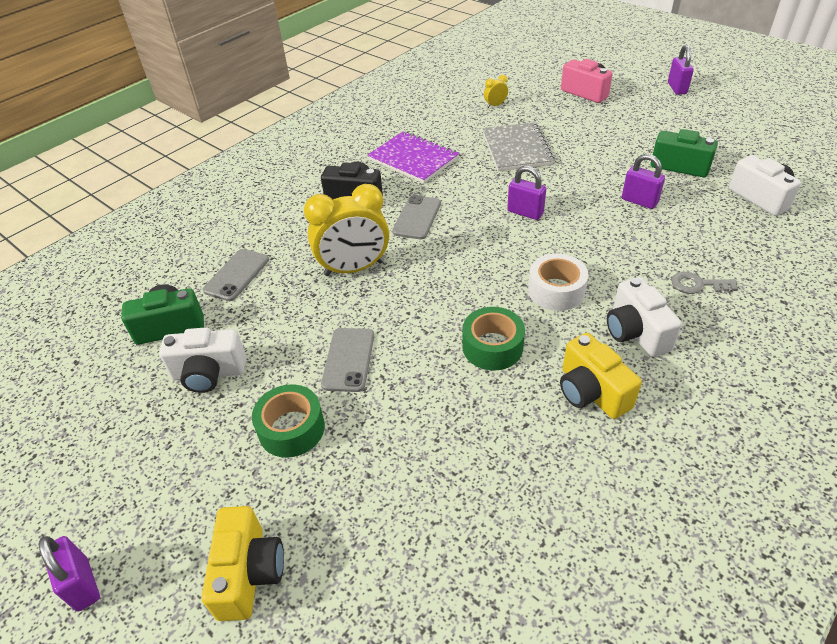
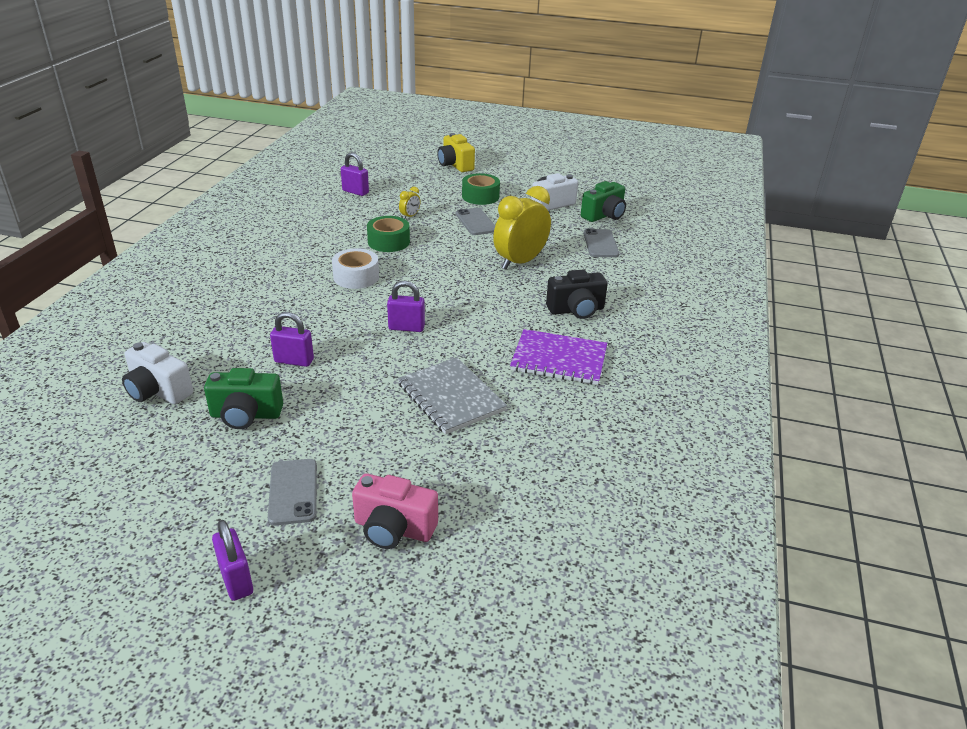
camera: 150 degrees right, 10 degrees down
purple padlock [38,536,100,612] -> purple padlock moved to [341,152,369,196]
grey phone [392,195,441,239] -> grey phone moved to [268,459,317,525]
yellow clock [484,75,508,108] -> yellow clock moved to [399,187,421,219]
yellow camera [560,333,642,419] -> none
white camera [607,277,682,357] -> none
grey key [671,272,738,294] -> none

